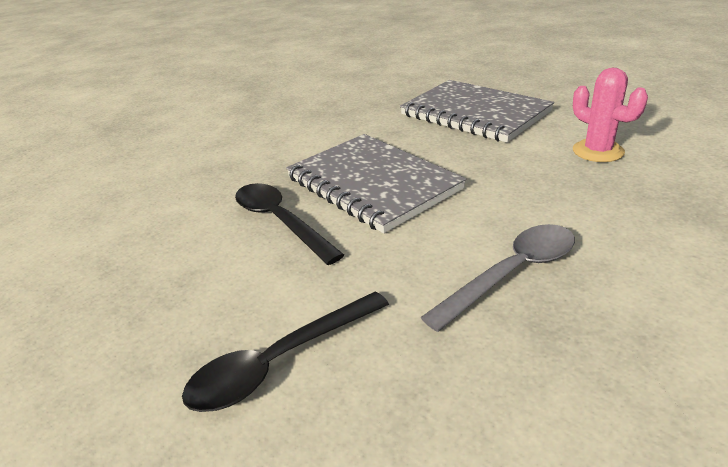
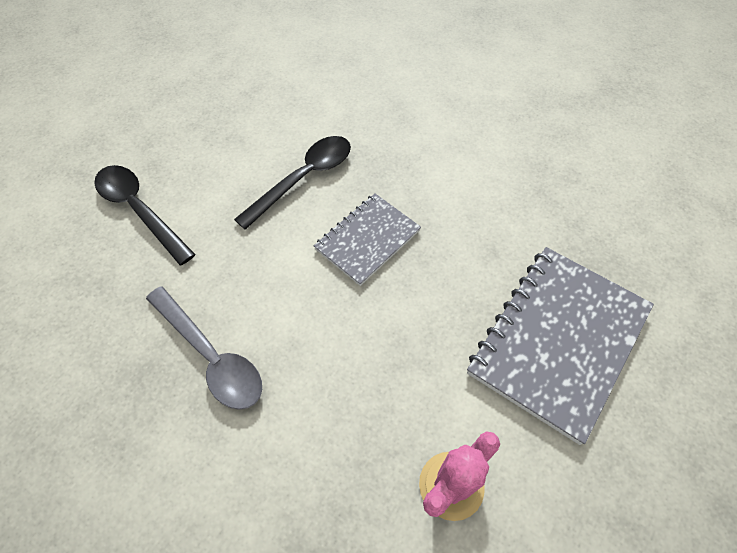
camera: 80 degrees right, 25 degrees up
grey notebook [286,134,466,233] -> grey notebook [314,193,421,286], size x0.59

